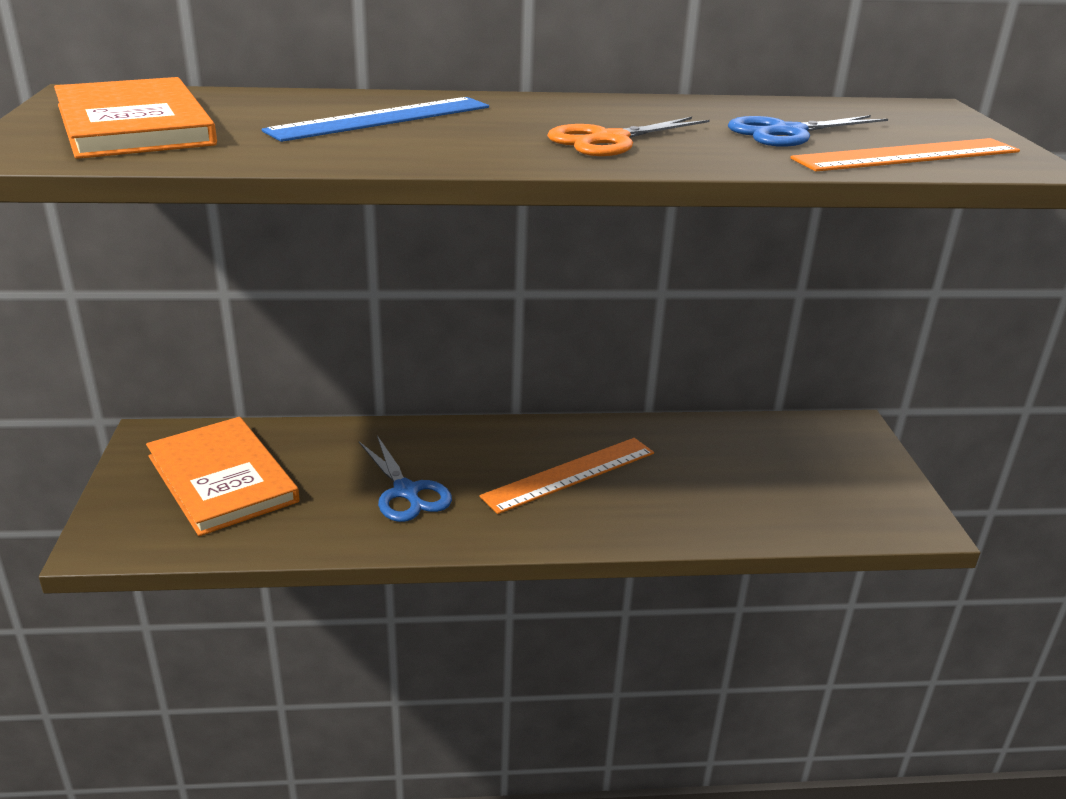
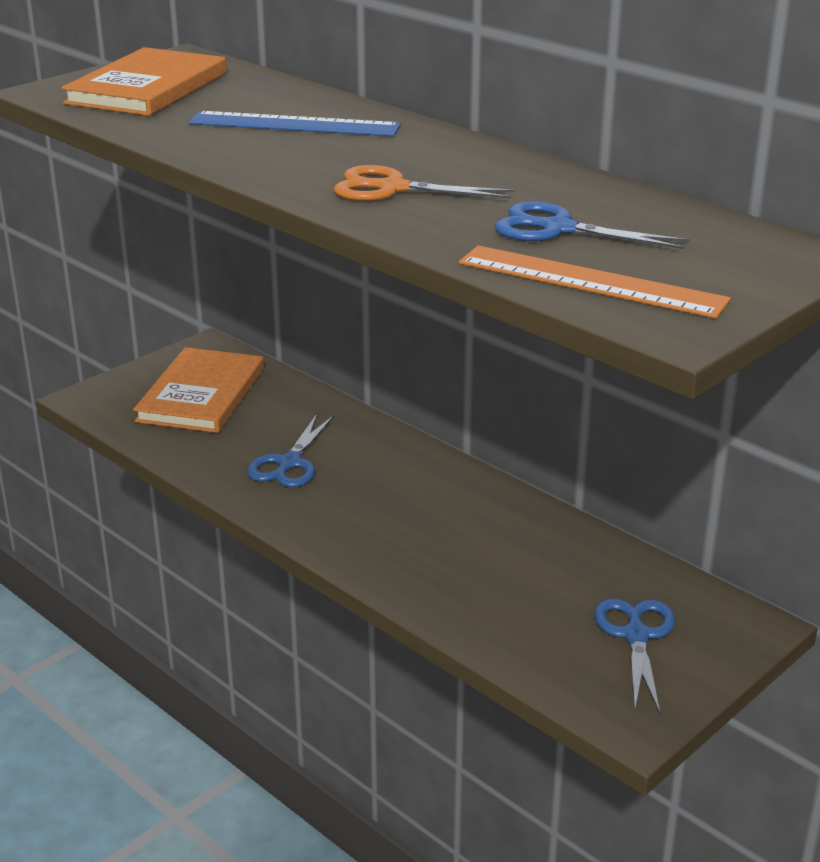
camera: 50 degrees right, 0 degrees up
orange ruler [479,438,654,514] -> none
none -> blue scissors [594,598,675,713]

